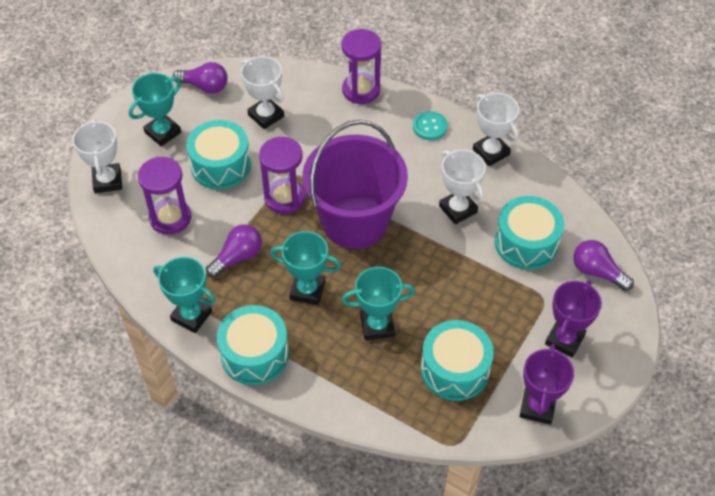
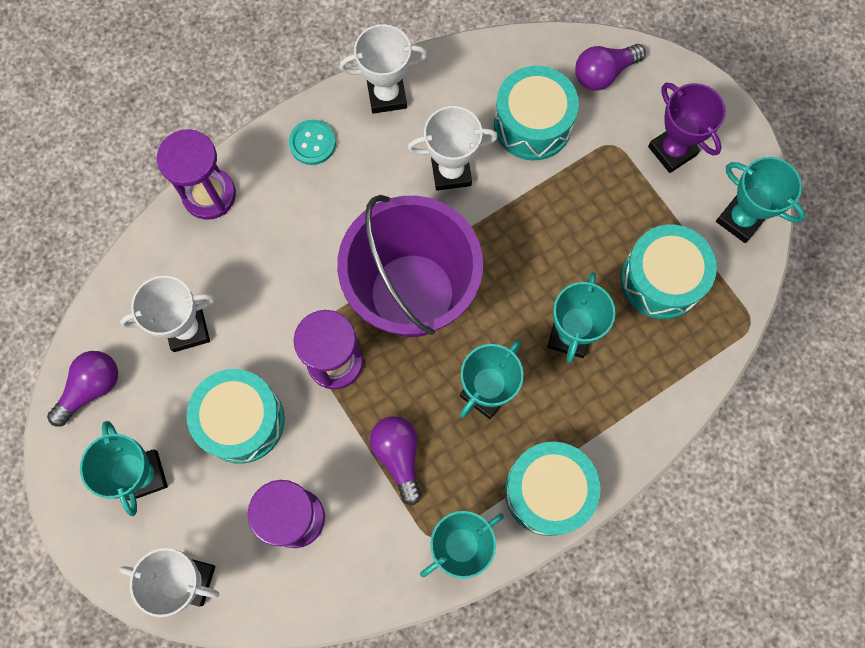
camera: 65 degrees left, 20 degrees up
purple trophy [520,344,574,425] -> turquoise trophy [716,157,805,243]

